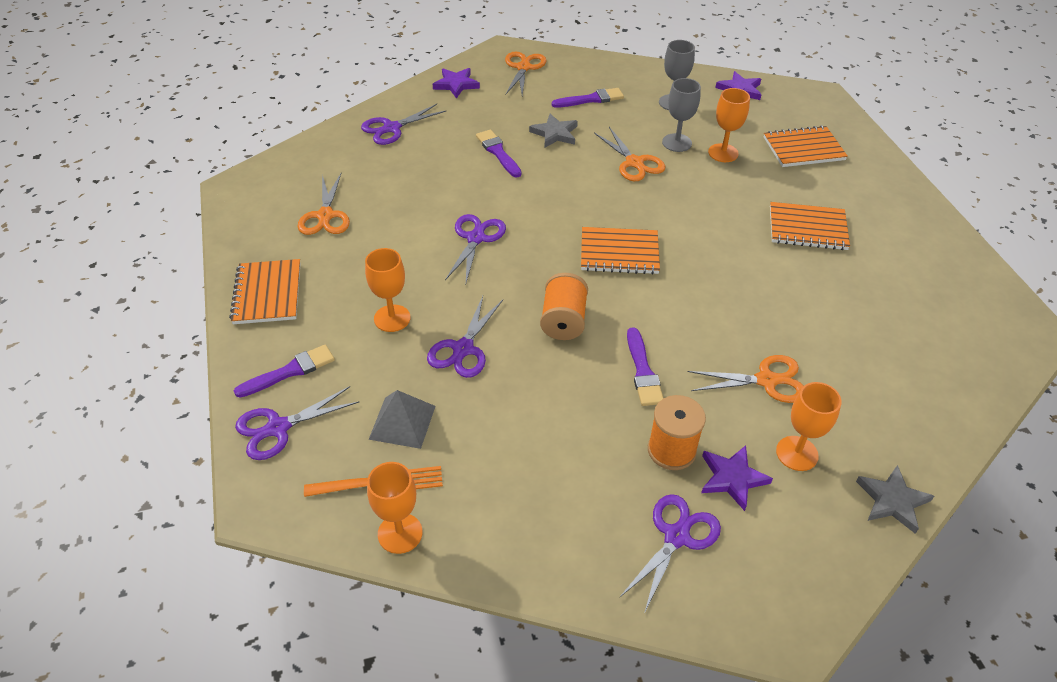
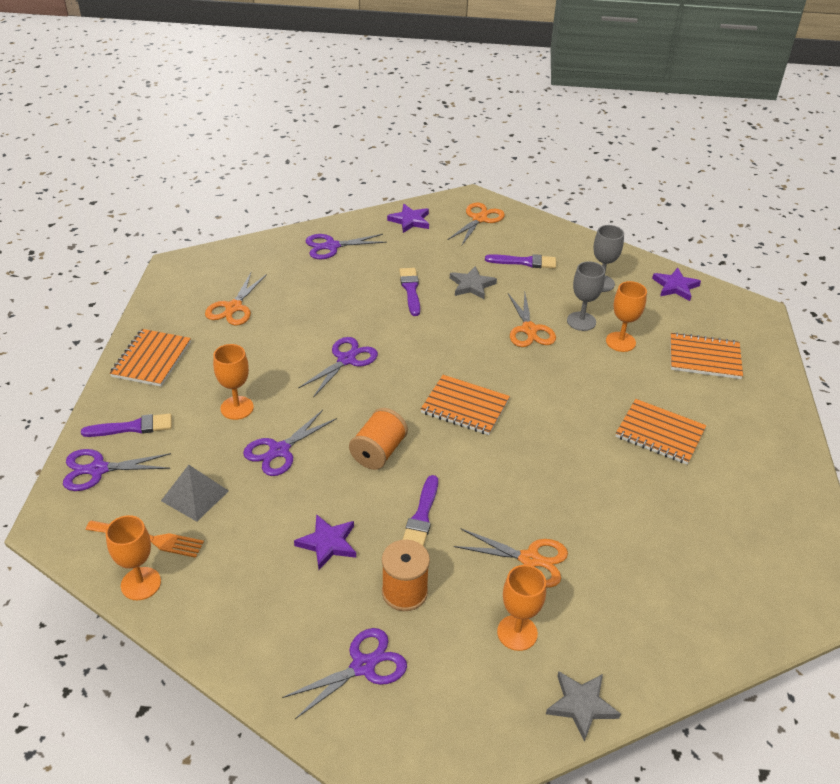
camera: 20 degrees right, 5 degrees down
purple star [701,445,773,511] -> purple star moved to [294,514,356,570]

